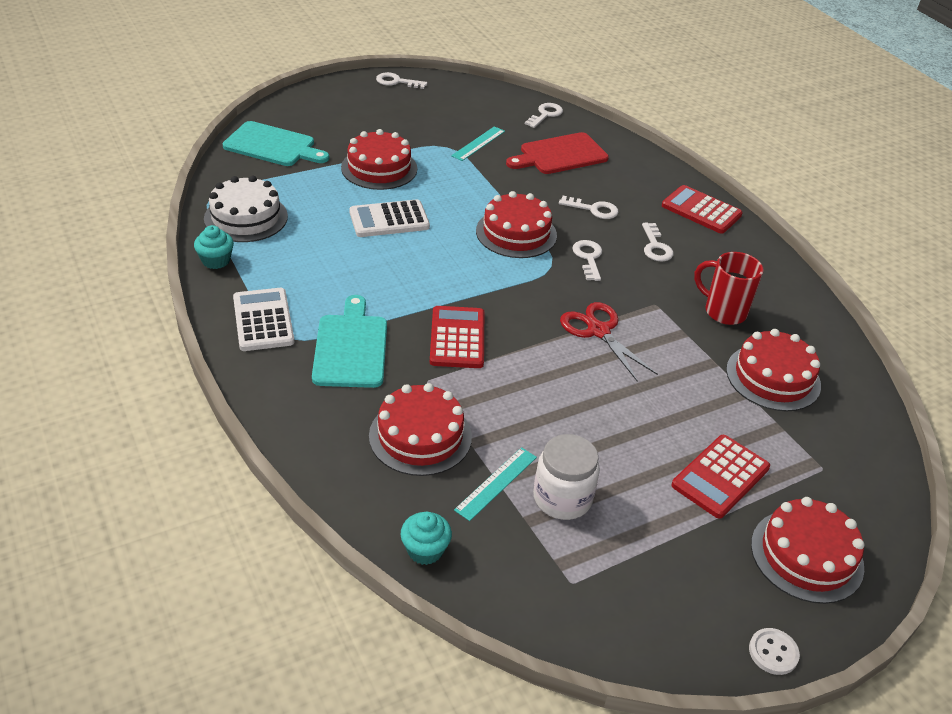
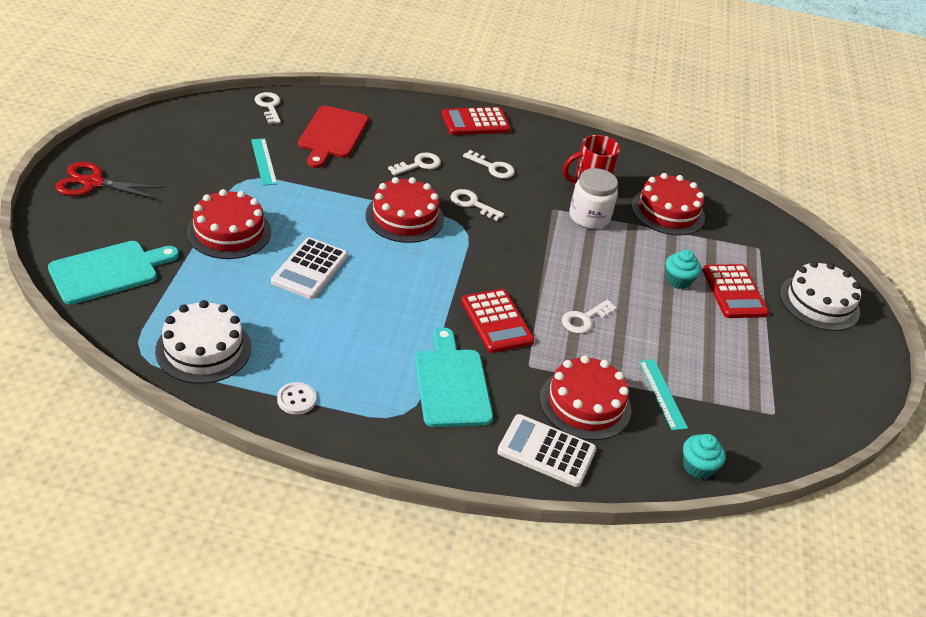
camera: 55 degrees left, 0 degrees up
turquoise cupcake [194,225,234,269] -> turquoise cupcake moved to [666,250,701,289]
white calculator [233,288,294,351] -> white calculator moved to [497,414,596,487]
turquoise cutting board [312,295,387,388] -> turquoise cutting board turned 45 degrees clockwise [415,327,493,427]
white key [376,72,427,89] -> white key moved to [562,300,617,334]
red calculator [430,306,484,368] -> red calculator turned 150 degrees counterclockwise [461,289,534,353]
white jar [533,434,600,520] -> white jar moved to [569,168,618,229]
red scissors [560,302,658,382] -> red scissors moved to [55,162,165,199]
white button [749,628,800,675] -> white button moved to [277,382,316,415]
red cake [751,497,864,604] -> white cake [780,261,861,331]

